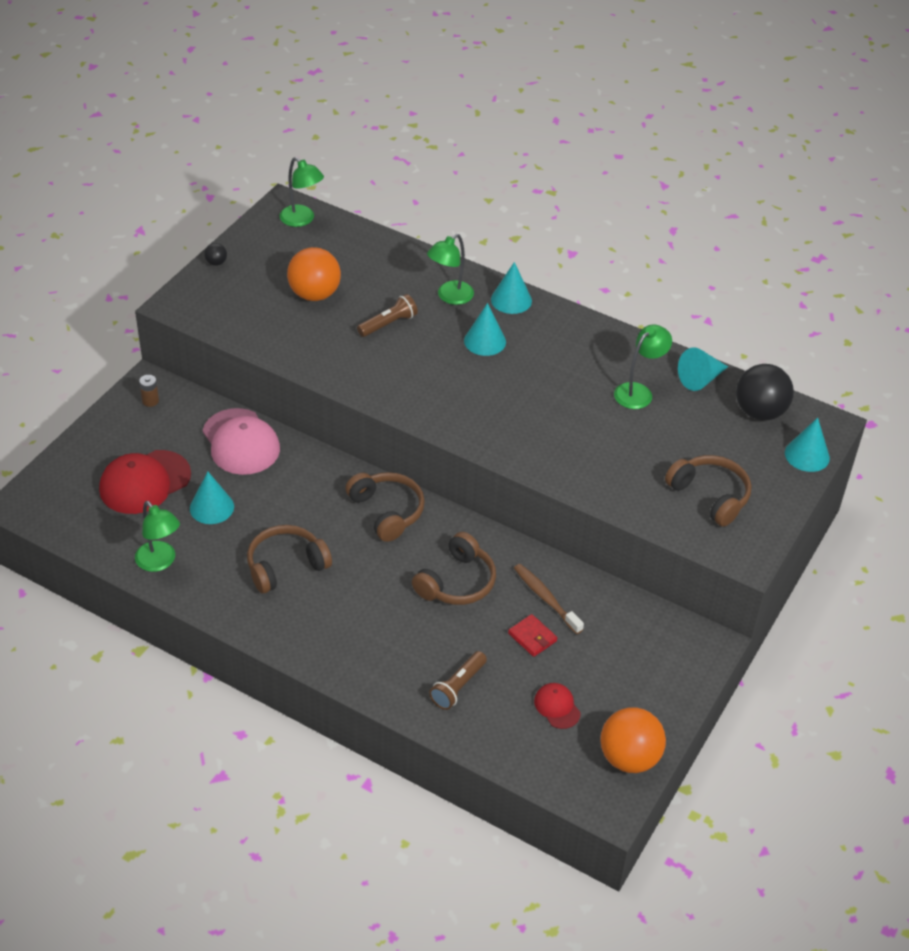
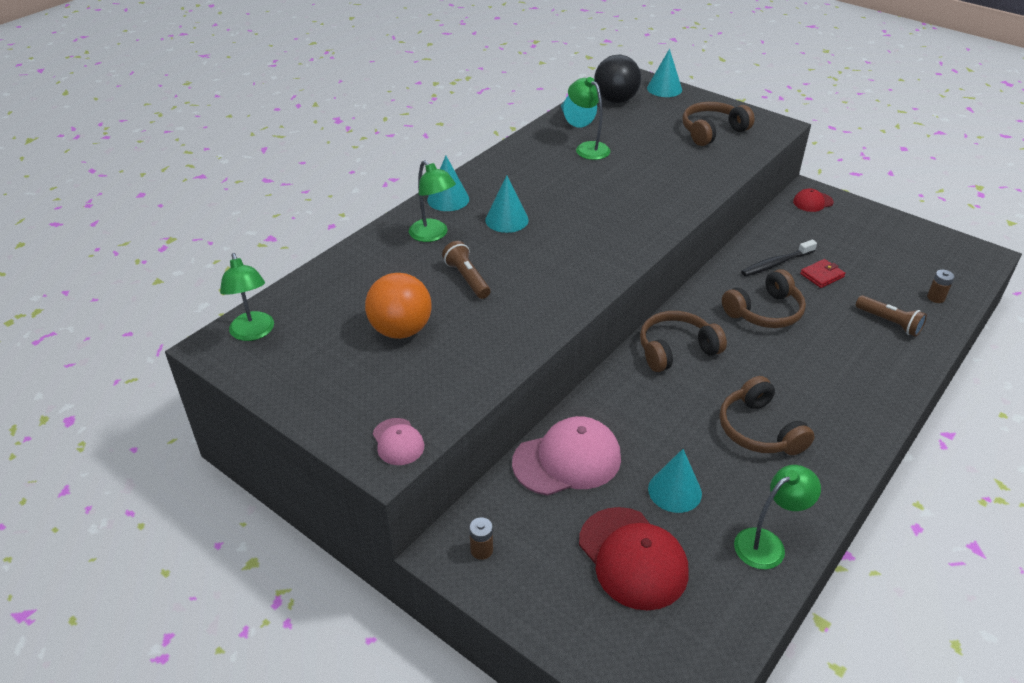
camera: 80 degrees left, 5 degrees down
black ball [204,243,227,266] -> none
green lamp [279,157,324,227] -> green lamp turned 105 degrees clockwise [220,253,274,341]
brown headphones [412,532,496,605] -> brown headphones turned 105 degrees clockwise [722,269,806,328]
brown toothbrush [514,564,584,634] -> black toothbrush [741,240,817,276]
red cap [534,683,581,729] -> red cap moved to [793,188,834,212]
orange ball [600,708,666,773] -> none
none -> pink cap [373,418,424,465]
none -> brown battery [927,270,955,303]

